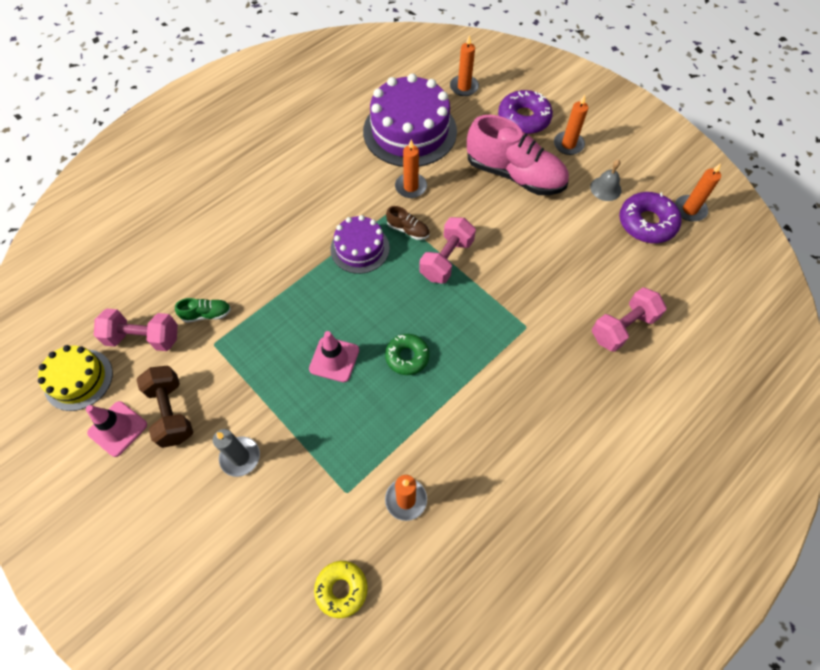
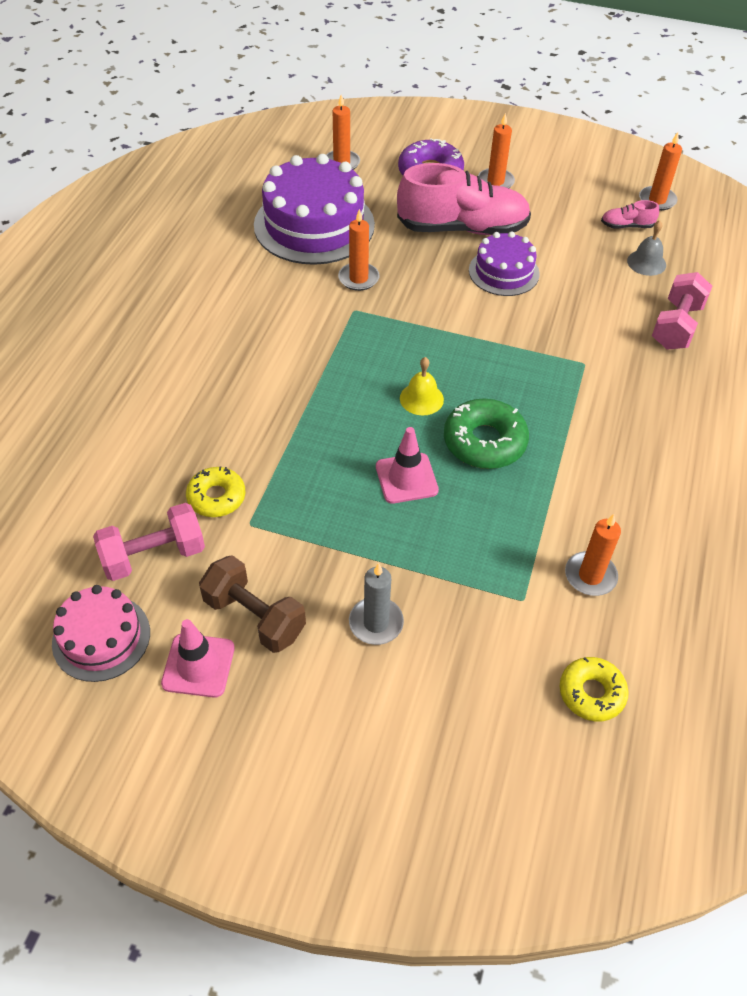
camera: 30 degrees left, 10 degrees down
yellow cake [38,345,113,411] -> pink cake [52,585,150,682]
green shoe [175,298,231,323] -> yellow donut [186,466,245,517]
purple cake [330,215,390,274] -> purple cake moved to [469,231,540,296]
green donut [385,334,430,375] -> green donut [444,399,529,469], size x1.51
brown shoe [386,206,430,240] -> none
pink dumbbell [419,217,476,284] -> none
grey bell [590,160,622,201] -> grey bell moved to [627,220,666,276]
purple donut [619,192,681,243] -> pink shoe [601,200,659,229]
none -> yellow bell [400,357,444,415]

